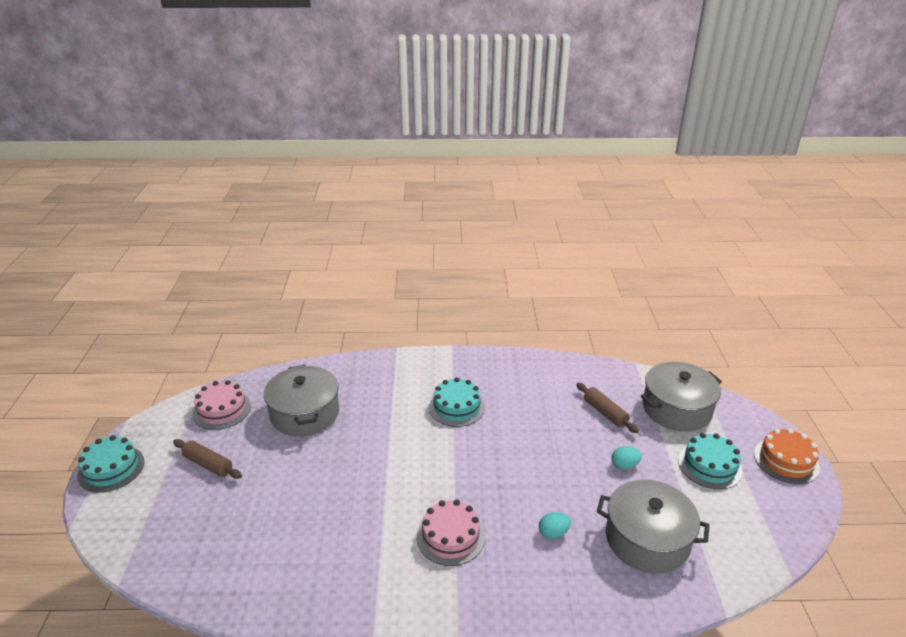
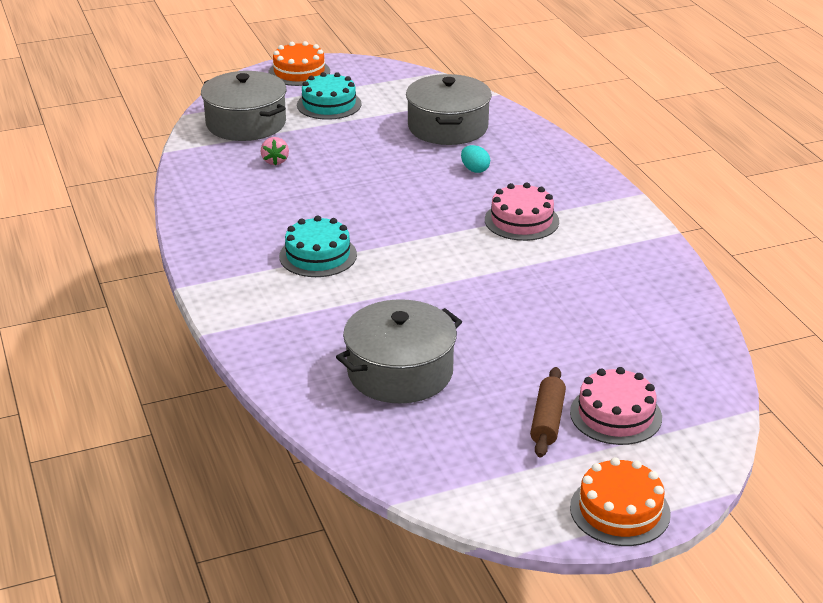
camera: 110 degrees left, 0 degrees up
turquoise cake [77,435,144,493] -> orange cake [570,457,671,546]
pink cake [193,380,251,430] -> pink cake moved to [570,367,662,445]
brown rolling pin [576,383,639,433] -> pink strawberry [261,137,289,165]
turquoise egg [611,446,642,469] -> none

